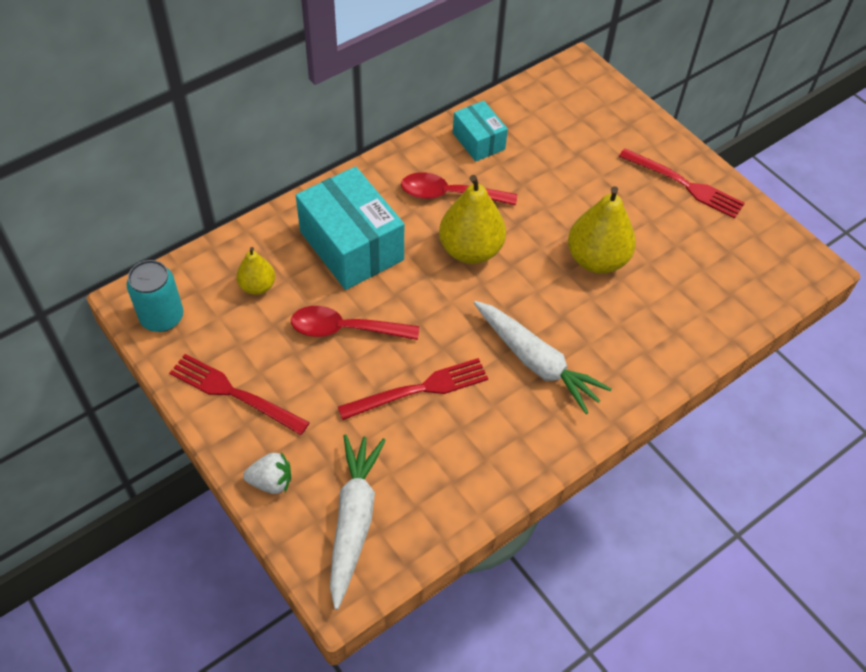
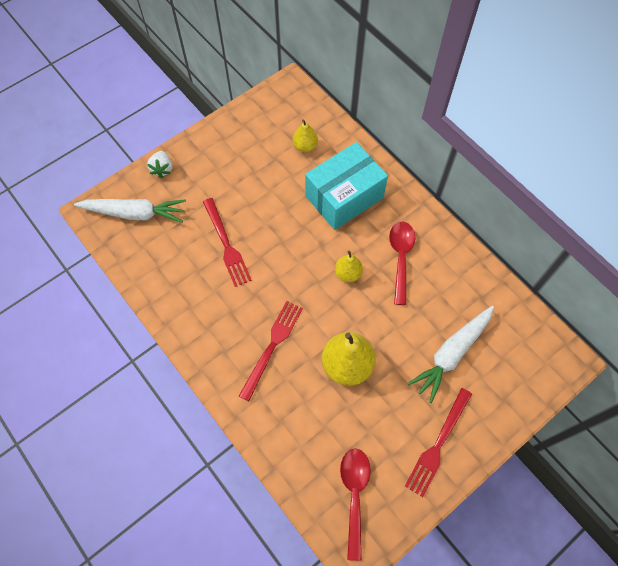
camera: 90 degrees right, 10 degrees up
turquoise can [127,260,183,332] -> none
red fork [169,354,310,435] -> red fork moved to [239,301,303,401]
red spoon [291,306,419,340] -> red spoon moved to [340,448,371,561]
yellow pear [439,175,506,264] -> yellow pear [335,251,363,282], size x0.56
turquoise box [453,101,508,162] -> none
white carrot [474,301,611,414] -> white carrot moved to [408,306,494,403]

